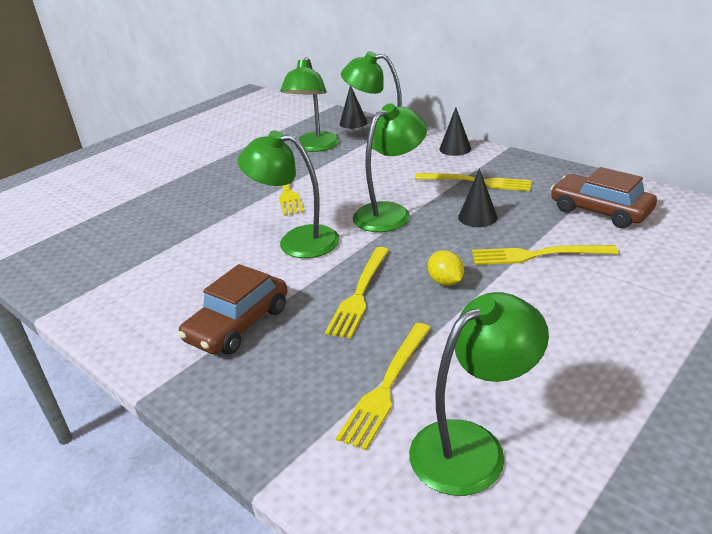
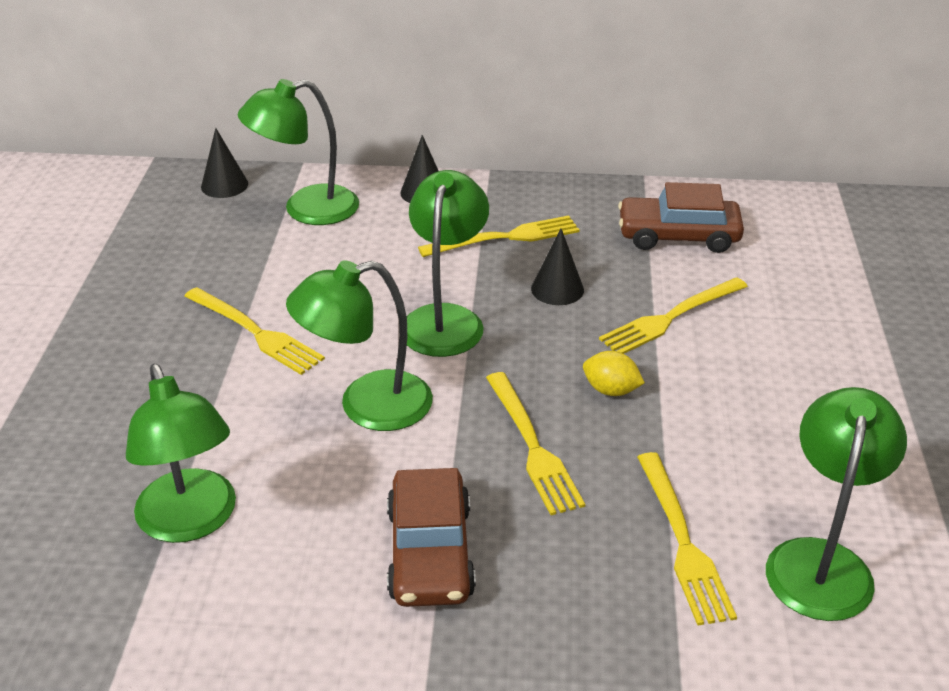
camera: 40 degrees left, 5 degrees up
green lamp [280,57,340,152] -> green lamp moved to [126,364,236,543]

